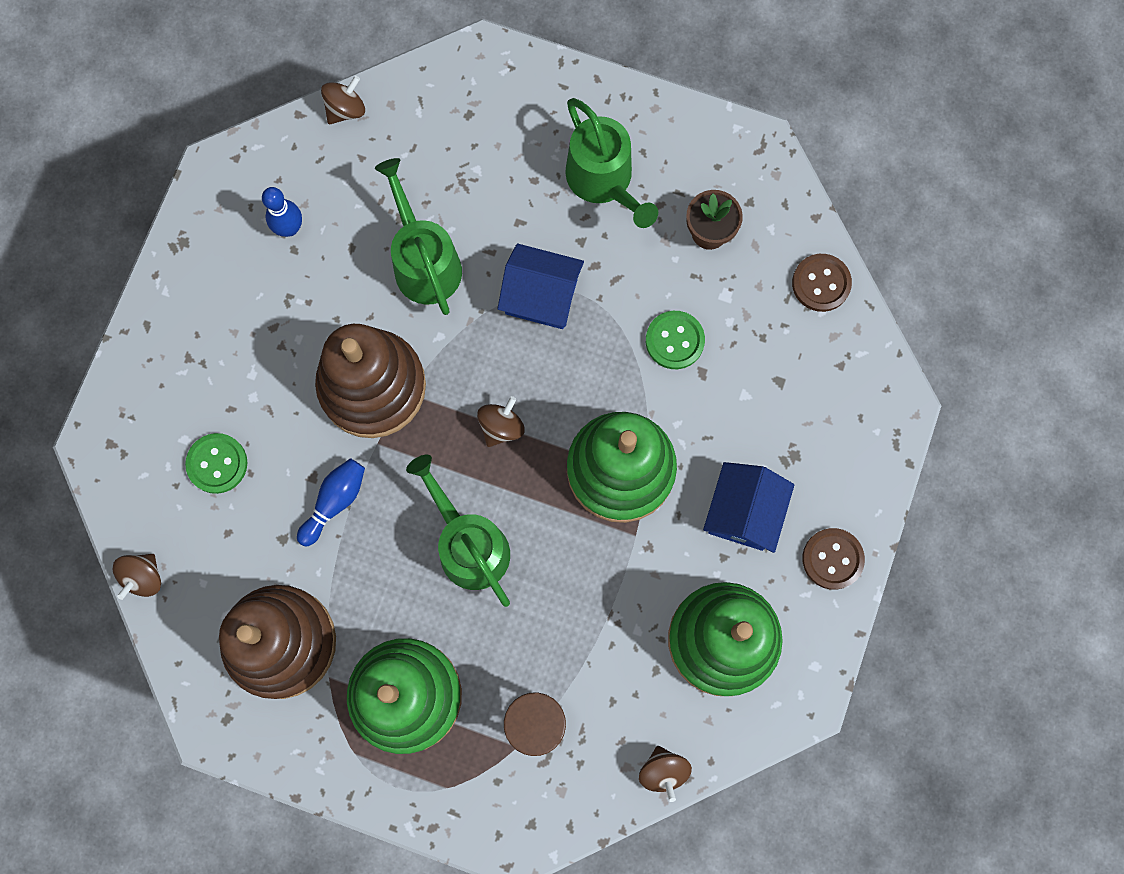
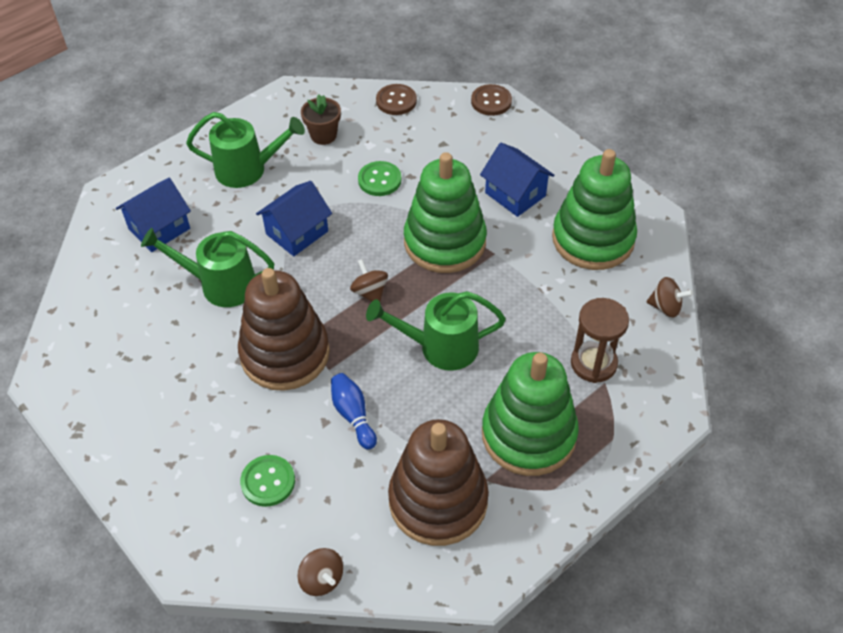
camera: 60 degrees left, 25 degrees down
blue bowling pin [262,187,302,237] -> none
brown spinning top [321,76,365,124] -> none
brown button [802,528,865,590] -> brown button moved to [471,84,512,116]
none -> blue house [116,178,191,252]

